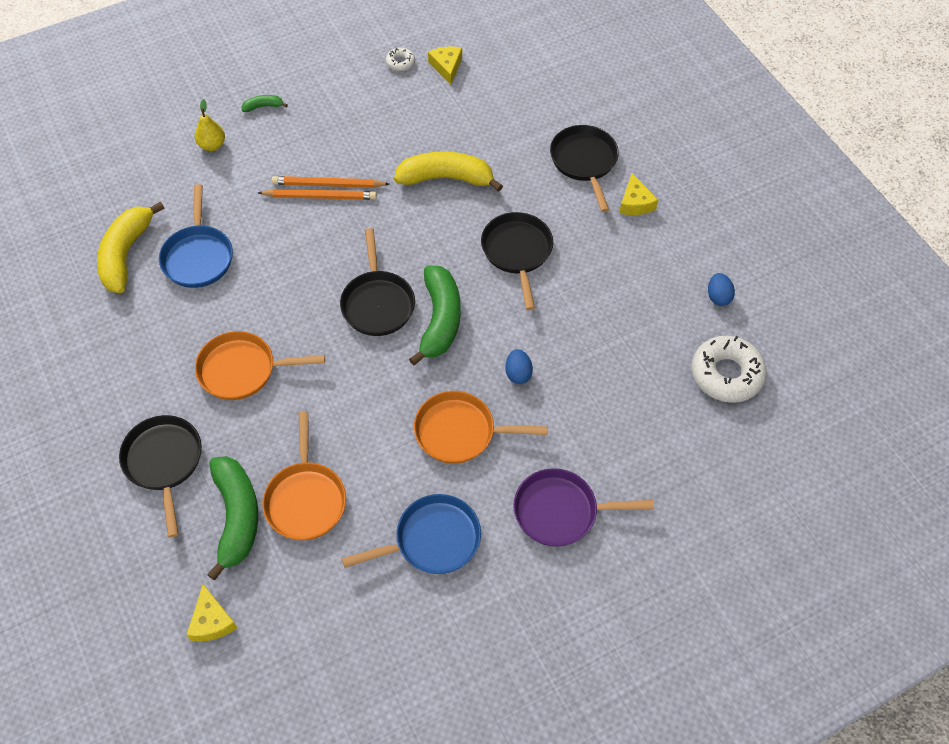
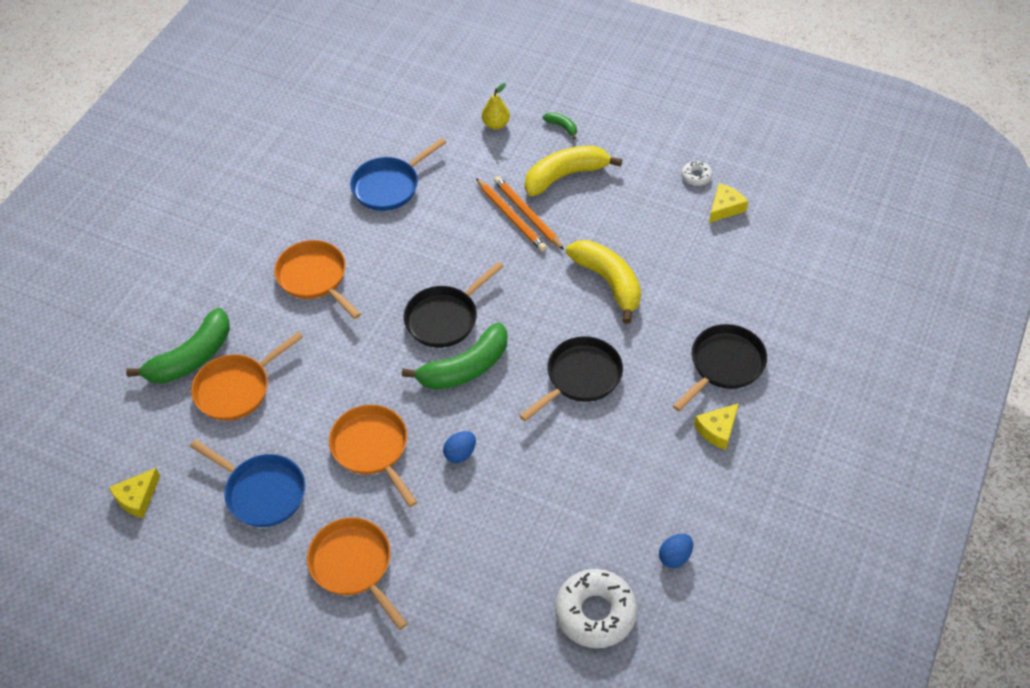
camera: 55 degrees right, 5 degrees down
yellow banana [97,202,164,293] -> yellow banana moved to [525,146,622,196]
black pan [119,415,202,538] -> none
yellow cheese [187,584,237,641] -> yellow cheese moved to [109,468,160,518]
purple pan [513,468,654,547] -> orange pan [307,518,408,630]

